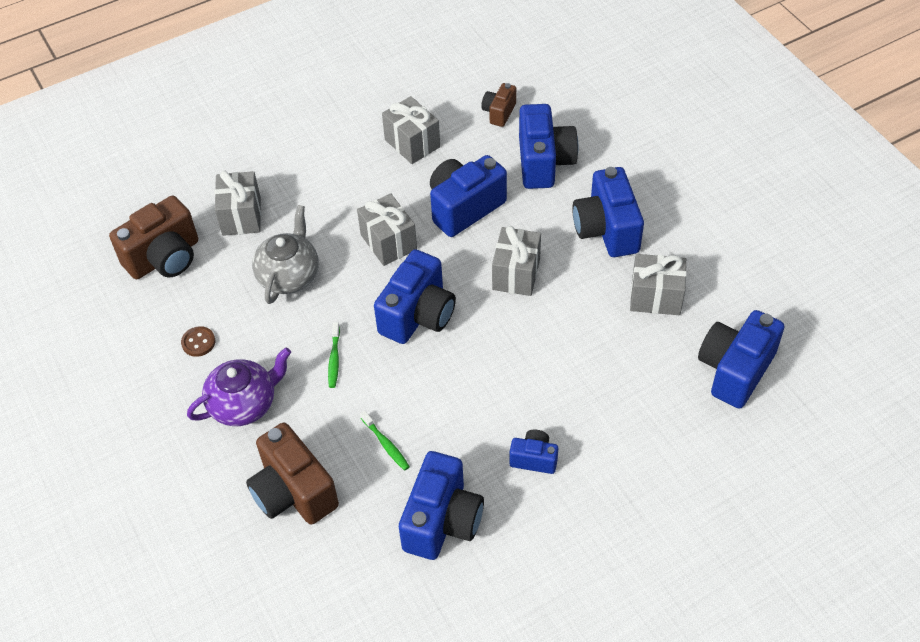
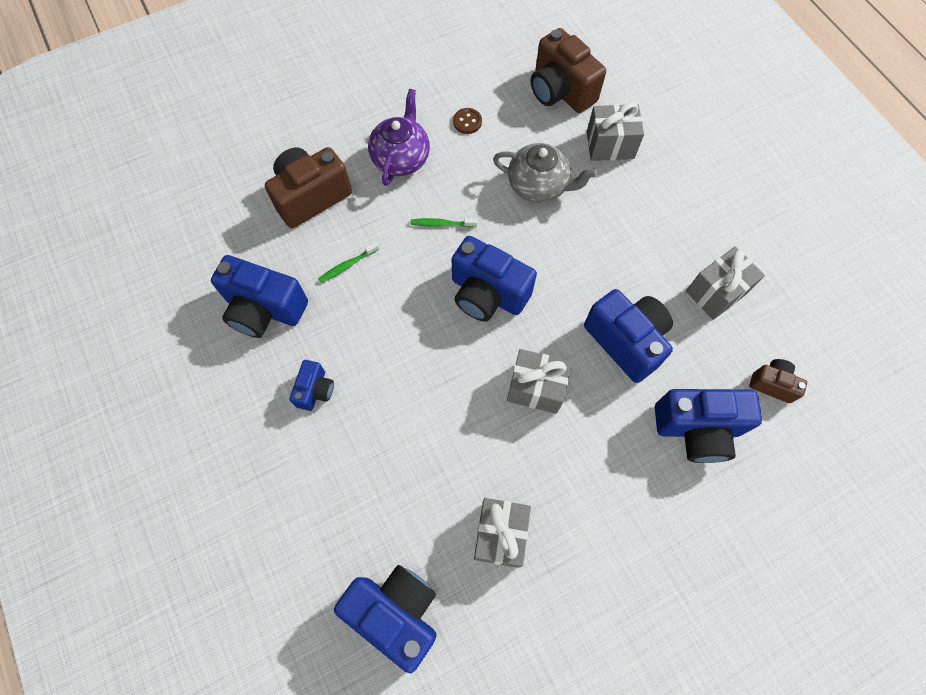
camera: 90 degrees right, 15 degrees up
purple teapot [187,347,291,426] -> purple teapot turned 135 degrees counterclockwise [368,89,430,186]
grey gift [357,193,417,266] -> none
blue camera [572,167,644,257] -> none

